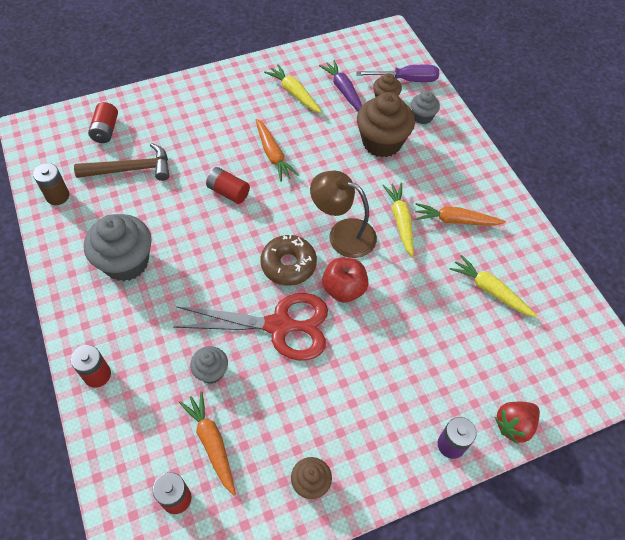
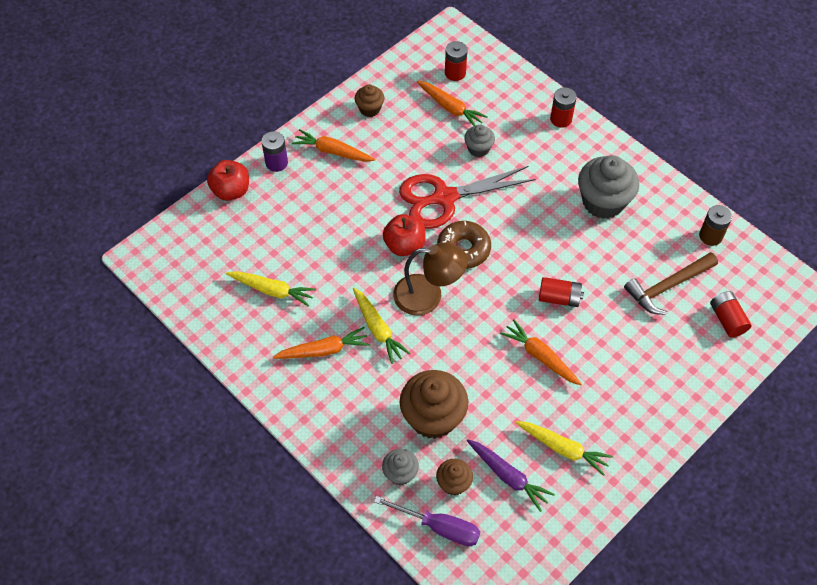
camera: 160 degrees right, 0 degrees up
purple screwdriver [356,65,439,82] -> purple screwdriver turned 135 degrees counterclockwise [374,496,480,546]
red strawberry [495,402,540,444] -> red apple [207,160,249,201]
none -> orange carrot [292,129,375,162]

